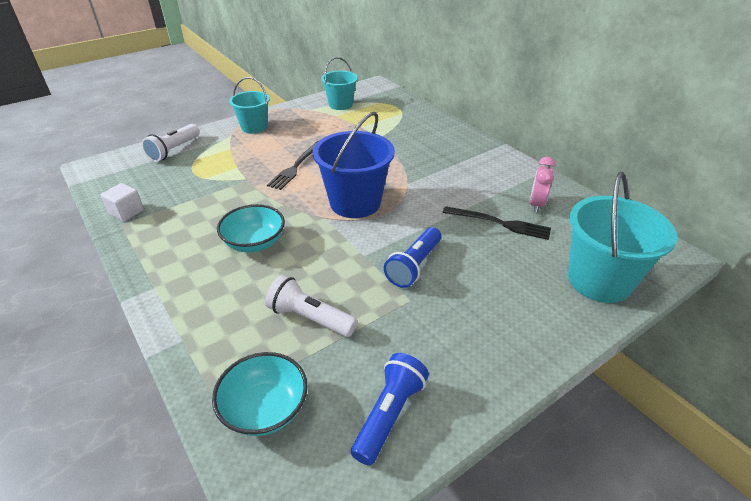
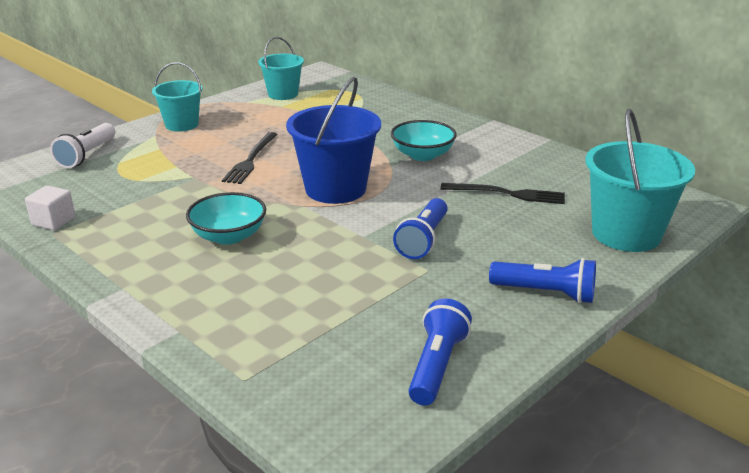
camera: 10 degrees left, 10 degrees down
turquoise bowl [212,352,308,436] -> turquoise bowl moved to [391,120,457,161]
white flashlight [265,275,358,337] -> none
pink clock [530,157,555,213] -> none
none -> blue flashlight [489,258,596,304]

